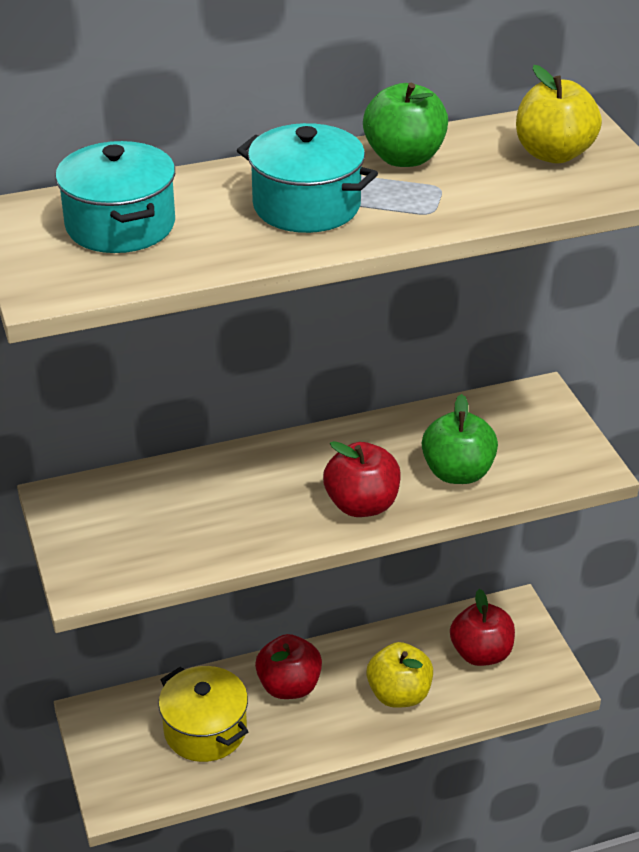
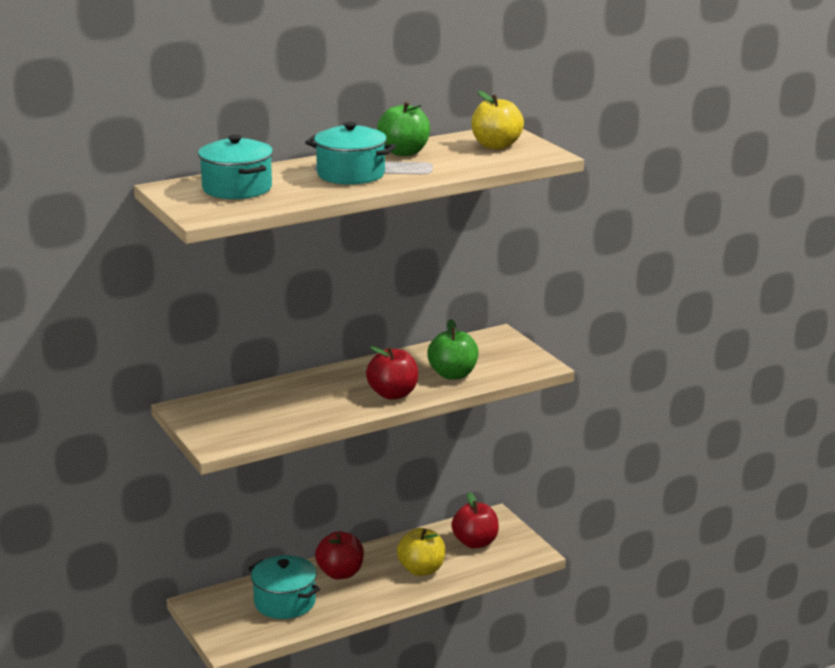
camera: 10 degrees left, 15 degrees down
yellow pot [158,666,249,762] -> turquoise pot [248,555,320,619]

